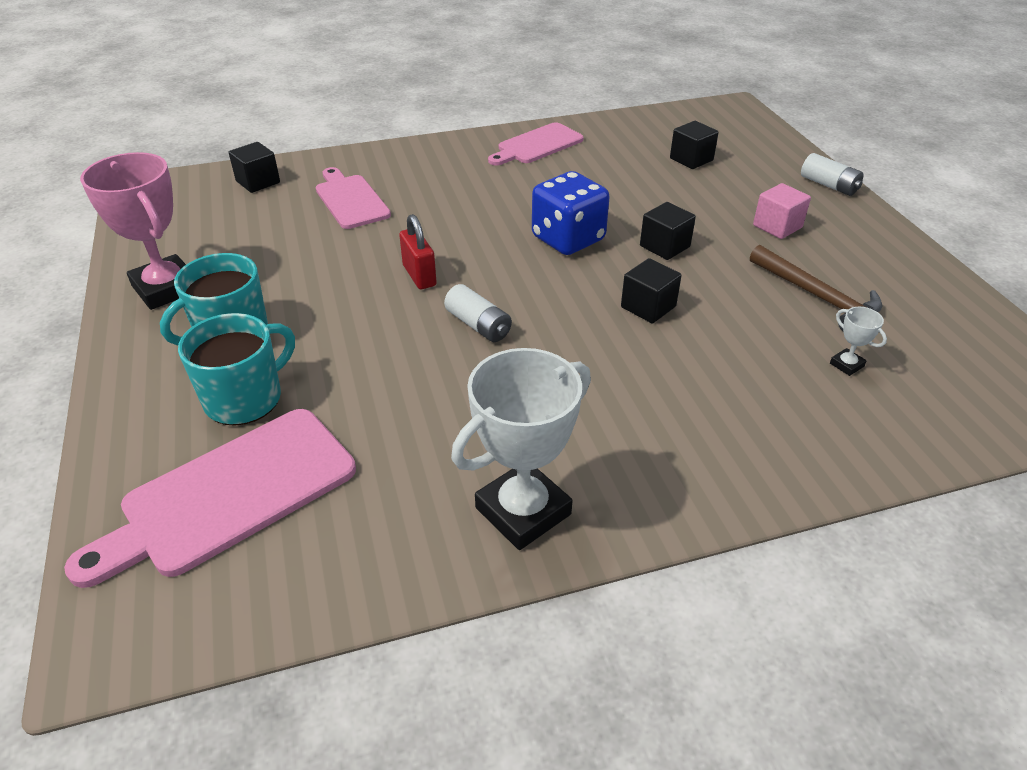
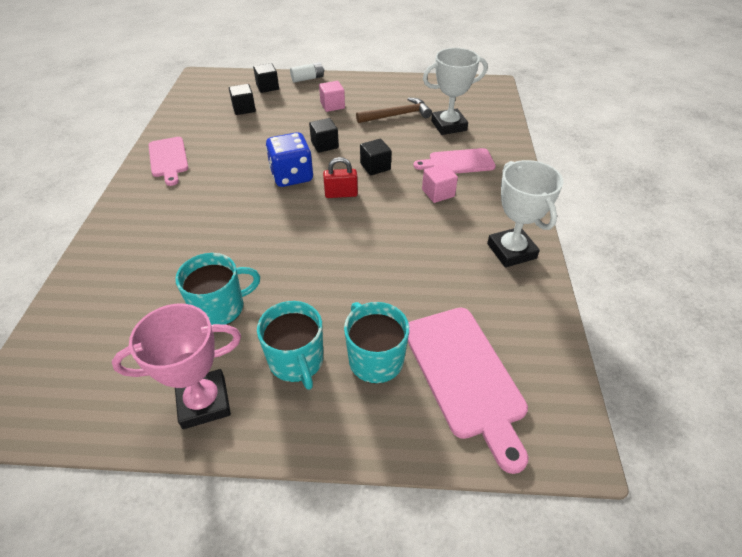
camera: 70 degrees left, 5 degrees up
black cube [229,142,280,193] -> black cube moved to [253,63,279,93]
pink cutting board [316,167,391,229] -> pink cutting board moved to [413,148,496,174]
red padlock [399,214,437,289] -> red padlock moved to [323,157,358,198]
white battery [444,284,512,342] -> none
white trophy [830,307,887,376] -> white trophy [423,48,488,135], size x2.38
none -> turquoise mug [175,253,260,325]
none -> pink cube [422,164,458,203]

